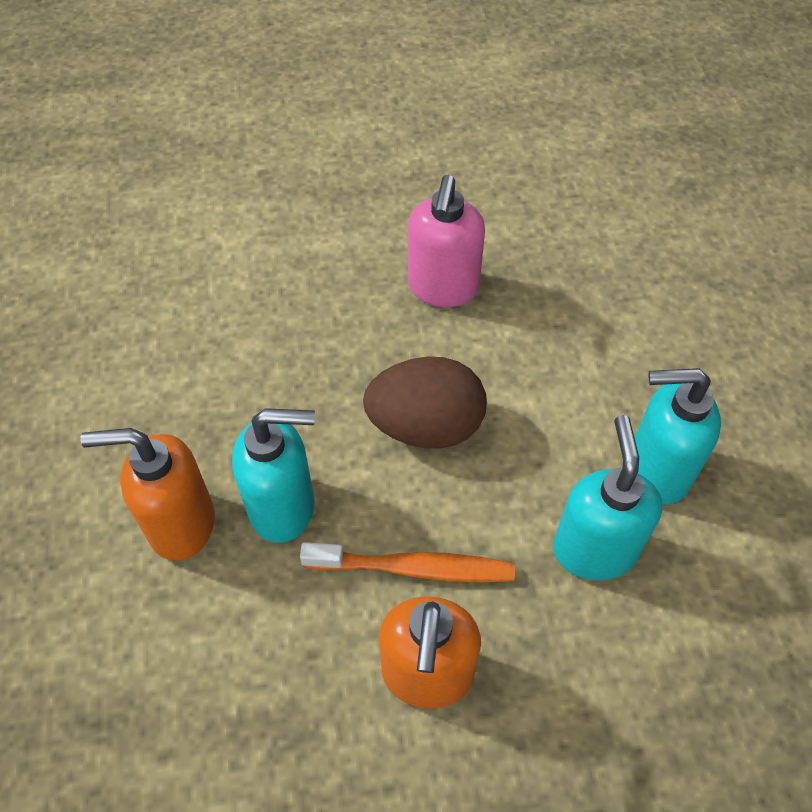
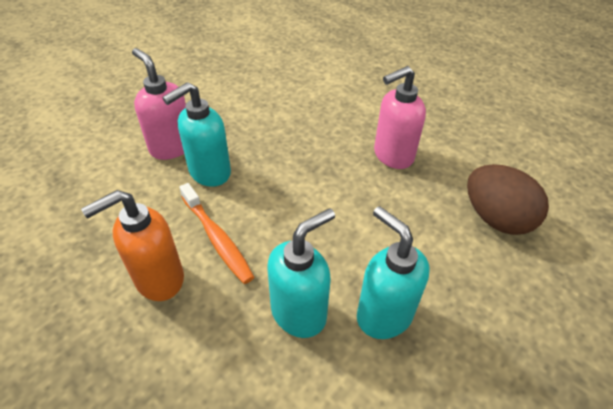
camera: 50 degrees right, 10 degrees down
orange soap dispenser [80,428,215,561] -> pink soap dispenser [132,48,186,160]
turquoise soap dispenser [232,408,315,543] -> turquoise soap dispenser turned 90 degrees clockwise [162,82,231,187]
brown egg [363,357,487,449] -> brown egg moved to [467,164,549,235]

